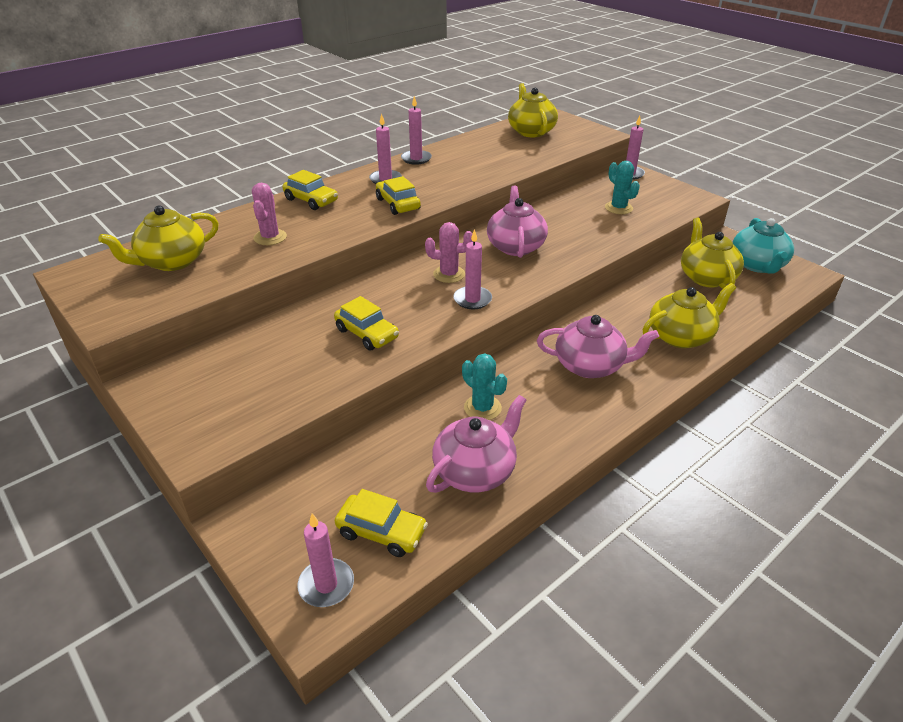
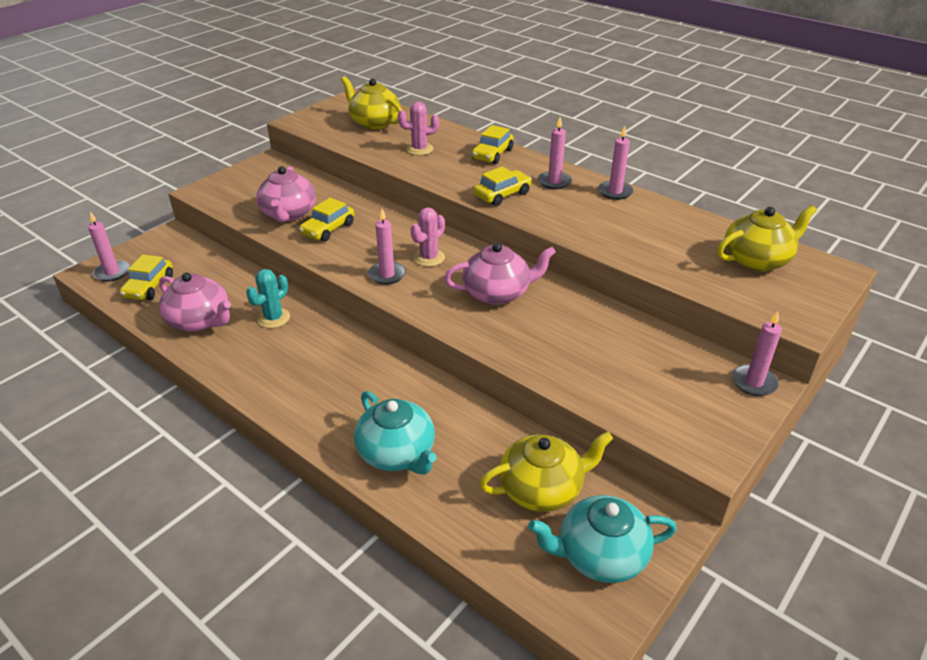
camera: 80 degrees right, 0 degrees up
pink cactus [425,222,473,283] -> pink cactus turned 45 degrees clockwise [411,207,445,267]
pink teapot [537,315,659,378] -> pink teapot moved to [256,166,316,222]
turquoise cactus [605,161,640,214] -> none
yellow teapot [643,283,736,348] -> turquoise teapot [354,391,437,475]

